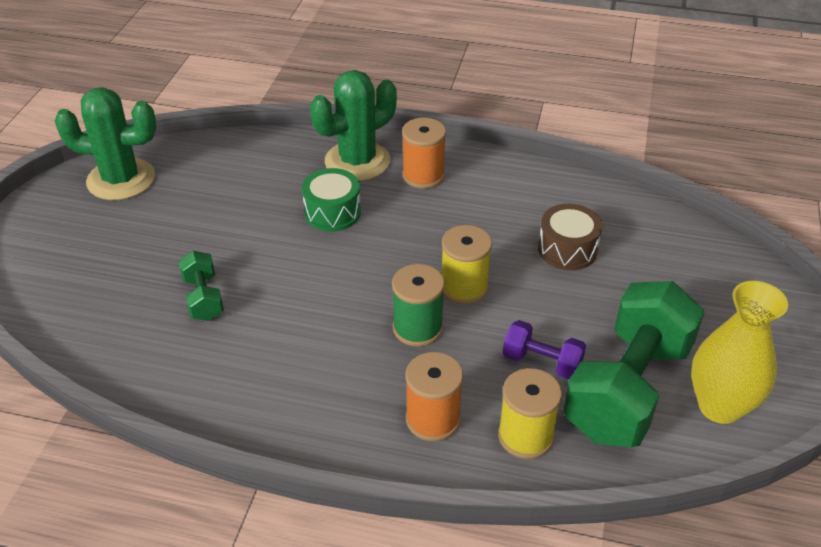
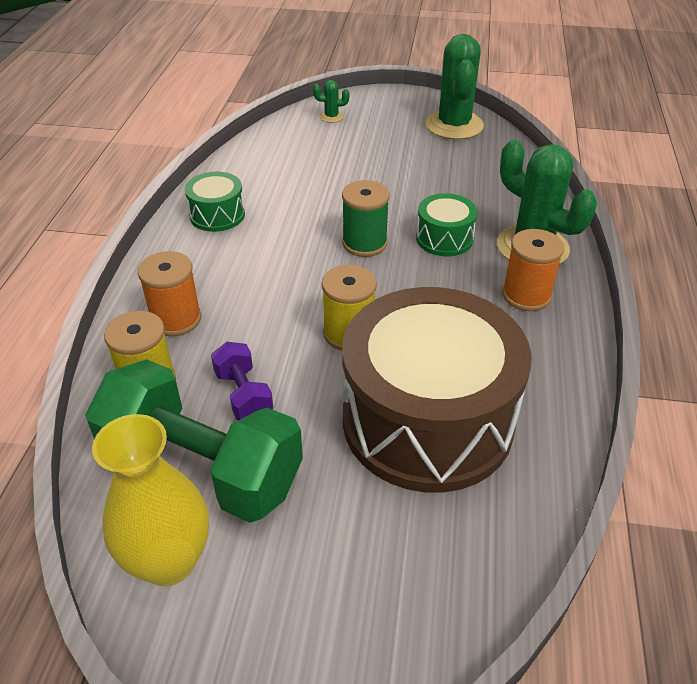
camera: 85 degrees right, 0 degrees up
green dumbbell [178,251,224,321] -> none
green spool [392,264,445,347] -> green spool moved to [342,180,390,257]
purple dumbbell [503,320,586,379] -> purple dumbbell turned 45 degrees counterclockwise [211,342,273,421]
brown drum [538,204,602,270] -> brown drum [342,287,532,493], size x2.31
none -> green drum [185,172,245,232]
none -> green cactus [313,80,349,123]

